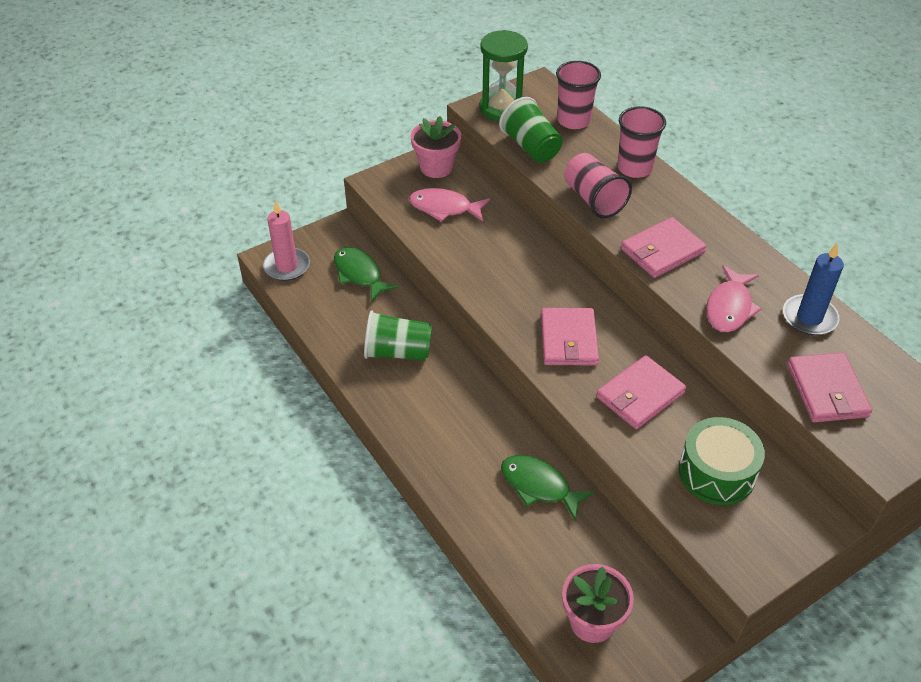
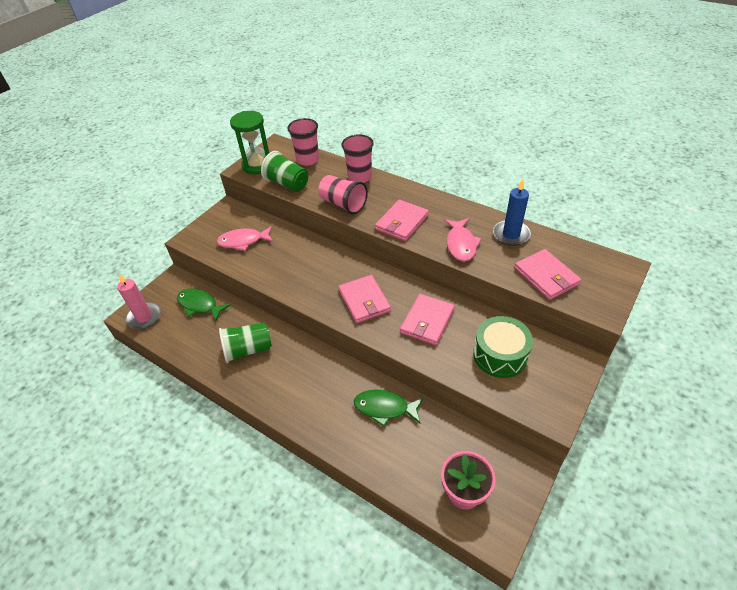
camera: 20 degrees left, 0 degrees up
pink flower pot [410,116,461,178] -> none

